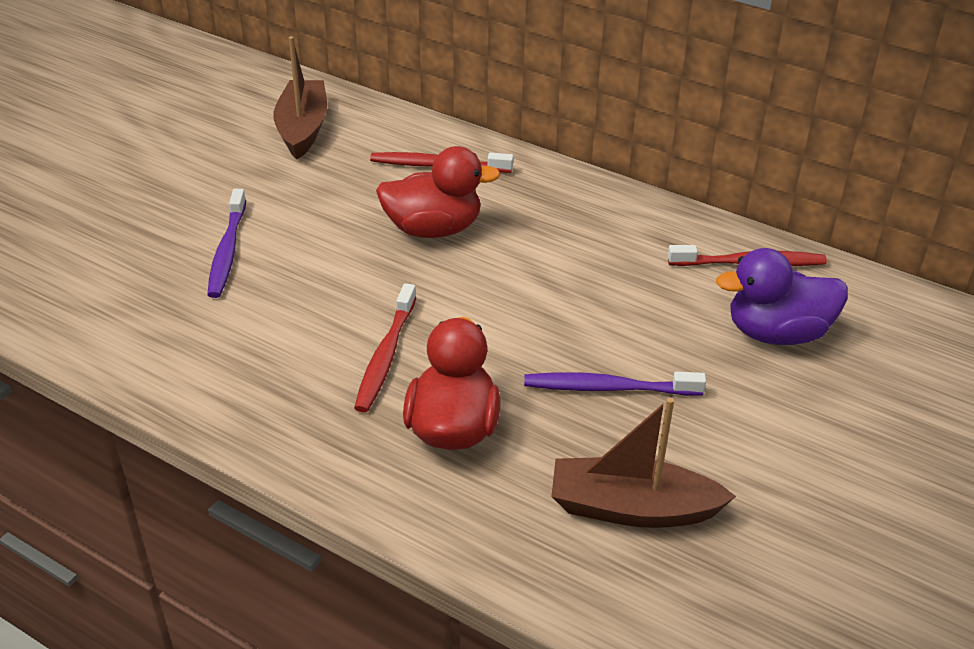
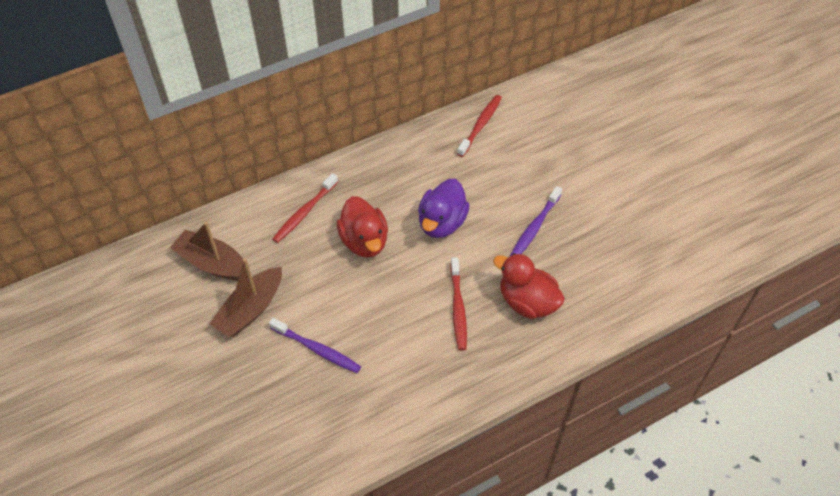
camera: 60 degrees left, 15 degrees up
red toothbrush [354,283,416,413] -> red toothbrush turned 45 degrees clockwise [450,257,467,350]
red duck [376,146,501,238] -> red duck turned 135 degrees clockwise [336,196,388,258]
brown boat [551,397,736,528] -> brown boat moved to [210,258,282,338]
purple duck [716,248,848,345] -> purple duck moved to [418,179,470,238]

